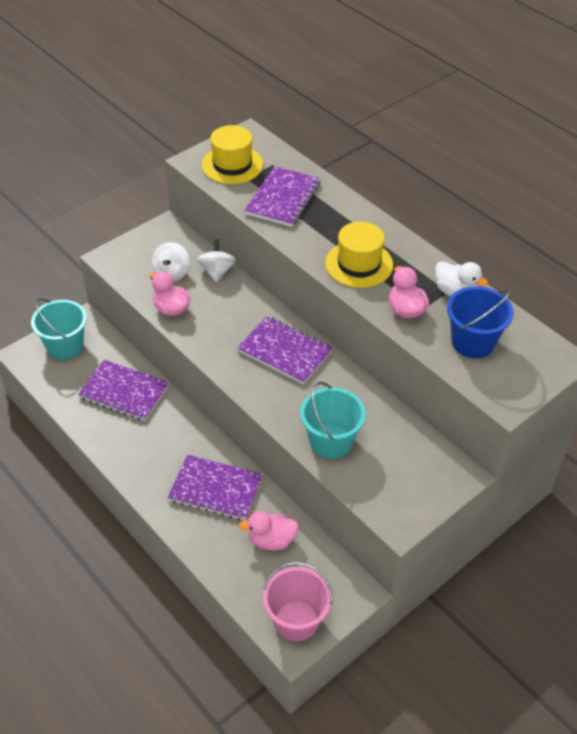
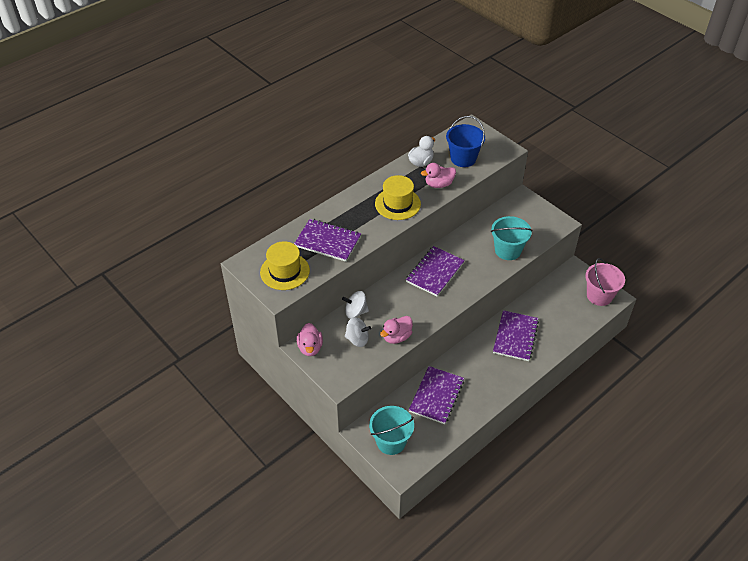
camera: 90 degrees left, 0 degrees up
pink duck [239,511,299,551] -> pink duck moved to [297,323,323,356]

